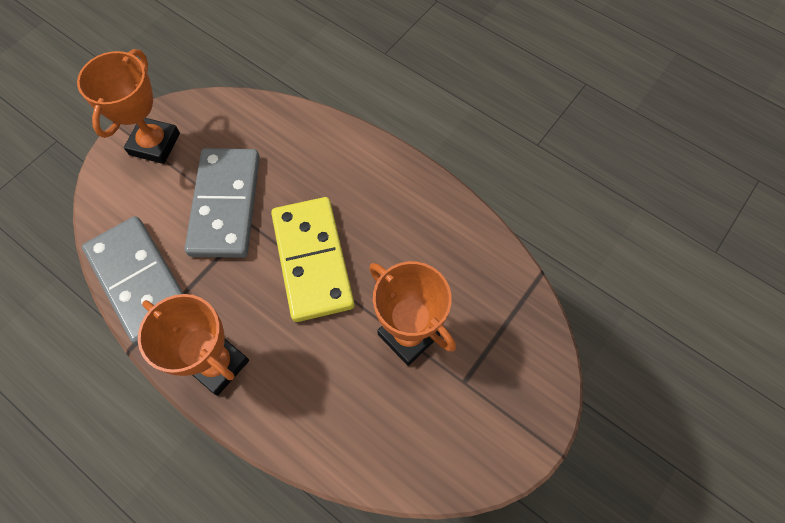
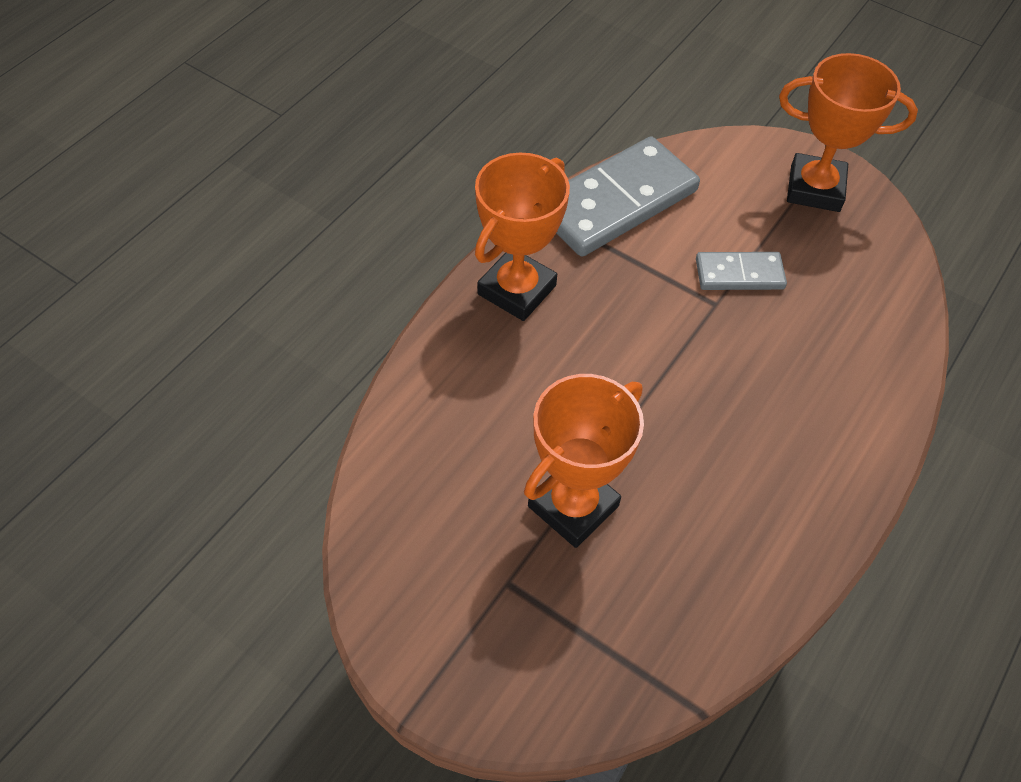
camera: 85 degrees right, 10 degrees down
grey domino [185,148,260,258] -> grey domino [696,252,787,290], size x0.52
yellow domino [271,197,354,322] -> none

